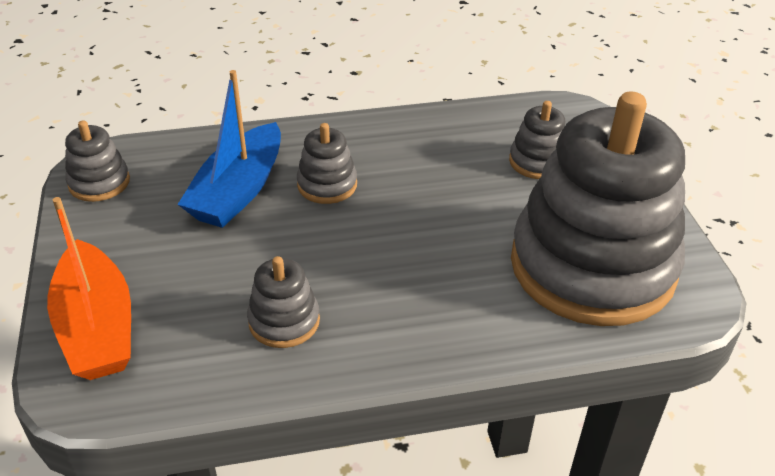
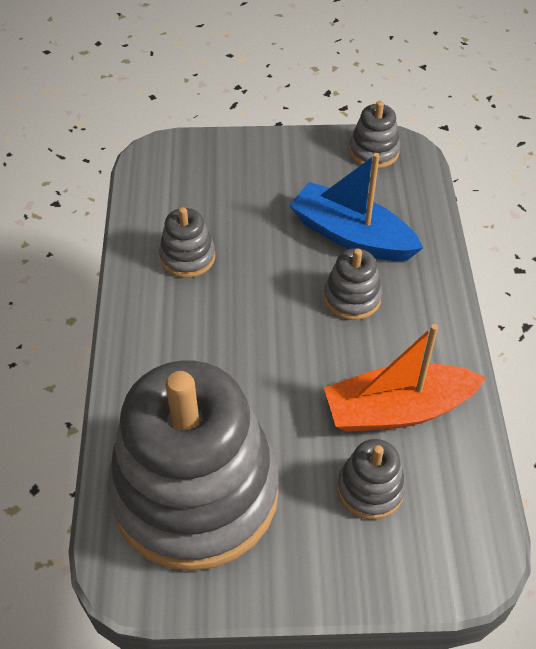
camera: 100 degrees right, 10 degrees up
orange boat [47,197,131,380] -> orange boat moved to [324,324,486,432]

